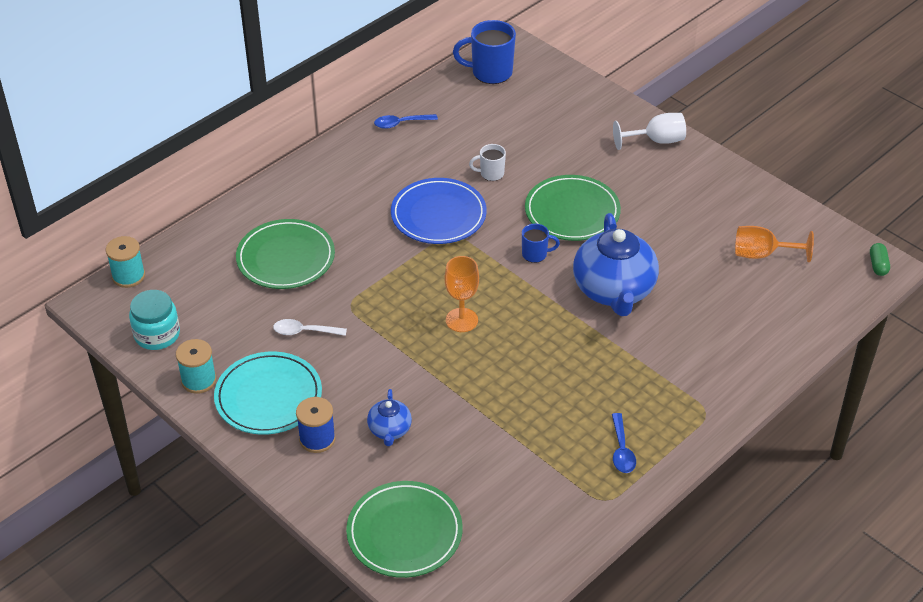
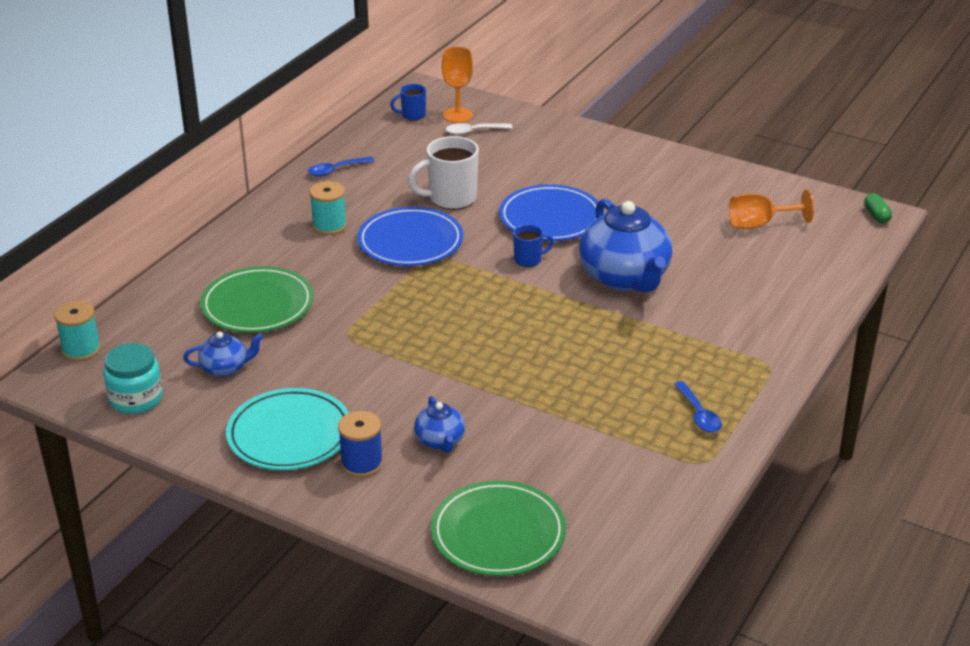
camera: 15 degrees left, 10 degrees down
turquoise spool [176,339,217,394] -> turquoise spool moved to [310,181,347,235]
white spoon [273,319,347,336] -> white spoon moved to [446,123,512,135]
orange goblet [445,256,479,332] -> orange goblet moved to [442,47,473,123]
blue mug [453,20,516,84] -> blue mug [390,84,426,121], size x0.55
white mug [469,144,506,181] -> white mug [408,136,479,210], size x1.82
green plate [525,175,621,241] -> blue plate [499,184,598,241]
white goblet [613,113,686,150] -> none
none -> blue teapot [183,331,264,377]

